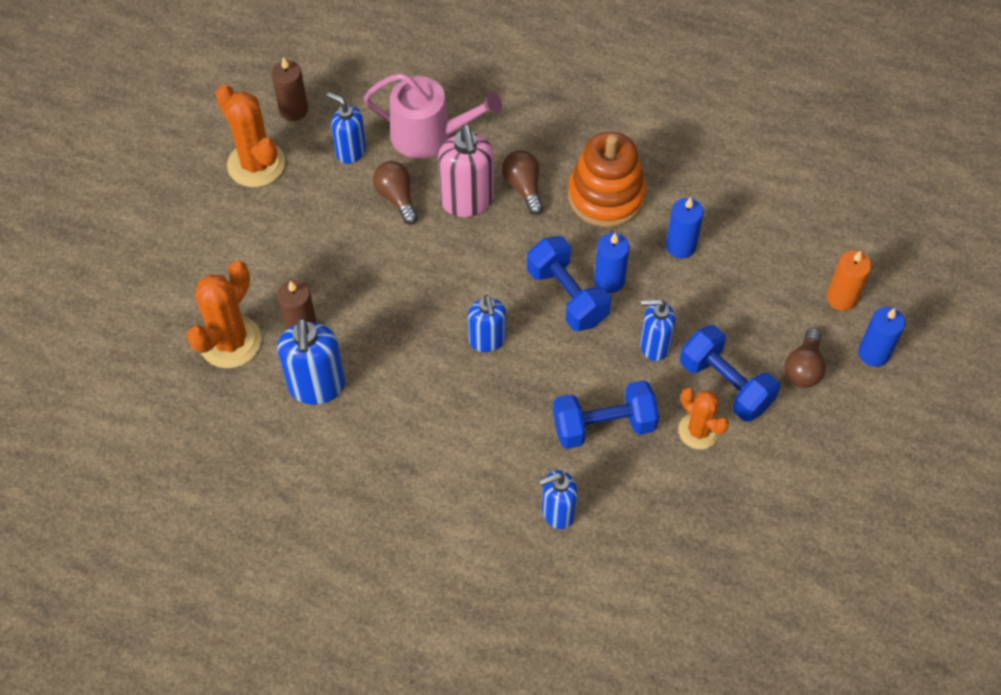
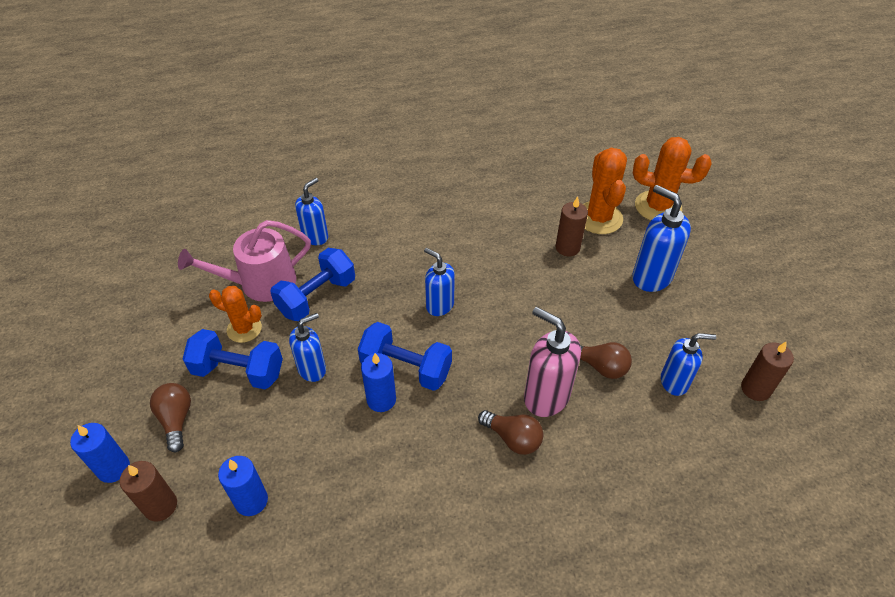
camera: 145 degrees right, 10 degrees down
orange cactus [215,84,285,187] -> orange cactus moved to [633,137,712,221]
blue soap dispenser [277,318,345,405] -> blue soap dispenser moved to [632,185,691,292]
pink watering can [364,73,502,159] -> pink watering can moved to [178,220,311,302]
orange stacking toy [568,132,646,227] -> none
blue candle [666,197,704,258] -> blue candle moved to [218,456,268,516]
orange candle [827,251,871,311] -> brown candle [120,461,177,522]

